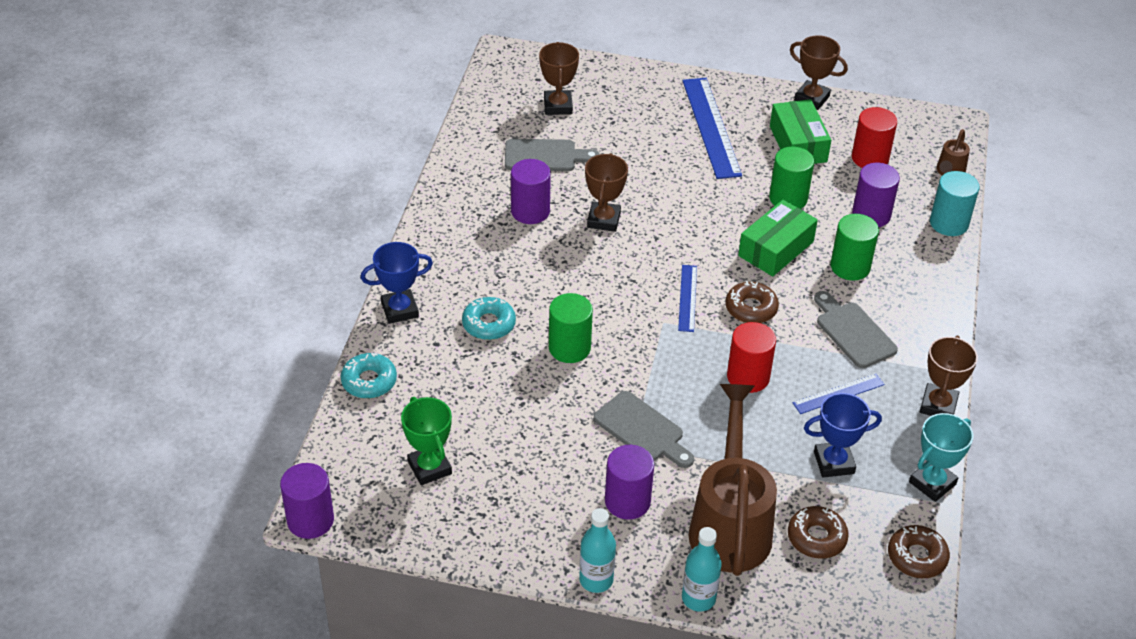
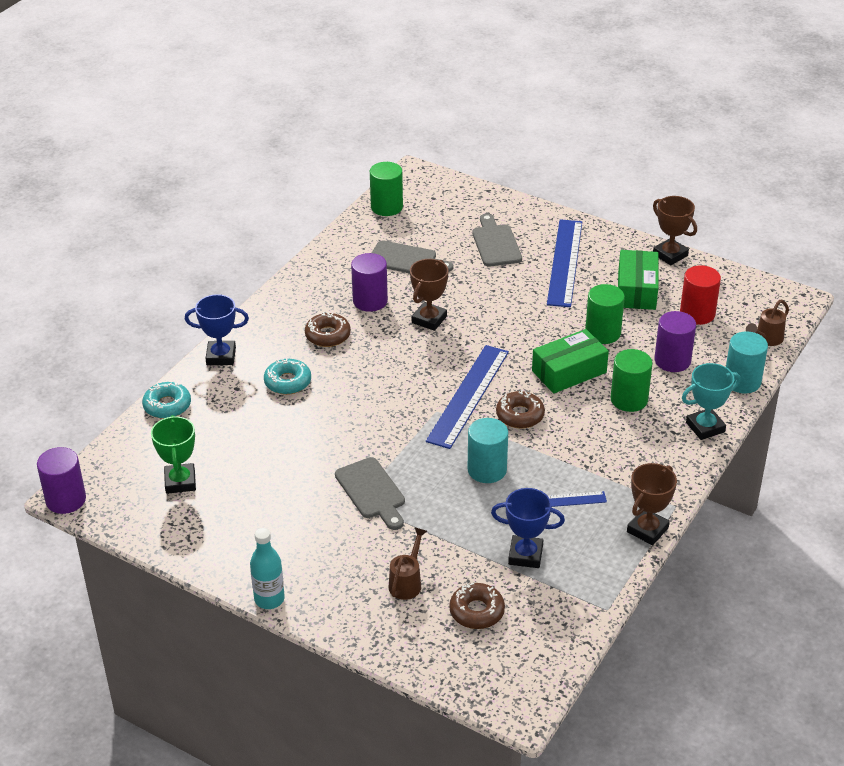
camera: 20 degrees right, 5 degrees down
brown trophy [539,42,579,115] -> none
green cylinder [549,293,593,363] -> green cylinder moved to [370,162,403,216]
purple cylinder [605,445,654,520] -> none
blue ruler [678,265,697,332] -> blue ruler [426,345,509,449], size x1.86
turquoise bottle [682,527,722,612] -> none
brown watering can [688,384,777,576] -> brown watering can [389,527,427,600], size x0.43
red cylinder [727,322,776,393] -> turquoise cylinder [467,418,508,483]
grey cutting board [814,291,898,368] -> grey cutting board moved to [472,214,522,266]
brown donut [888,525,950,578] -> brown donut moved to [305,312,351,347]
turquoise trophy [909,413,973,502] -> turquoise trophy moved to [682,363,741,440]

